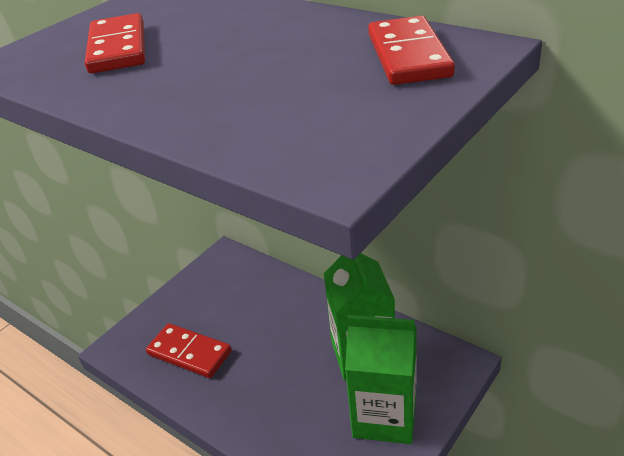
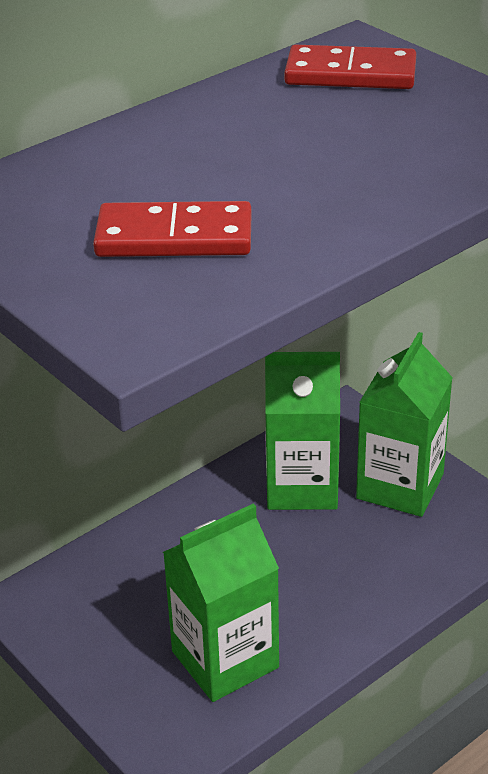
camera: 80 degrees left, 0 degrees up
red domino [146,323,232,378] -> green carton [163,504,279,702]

